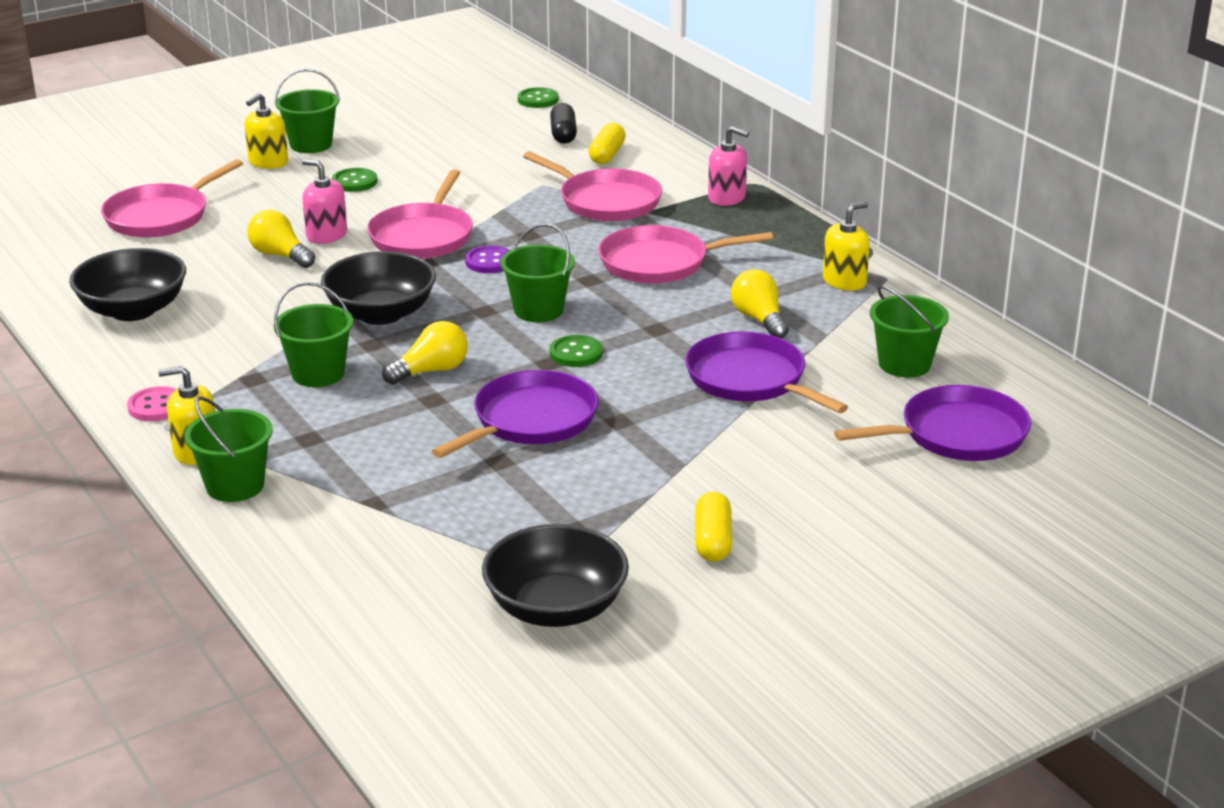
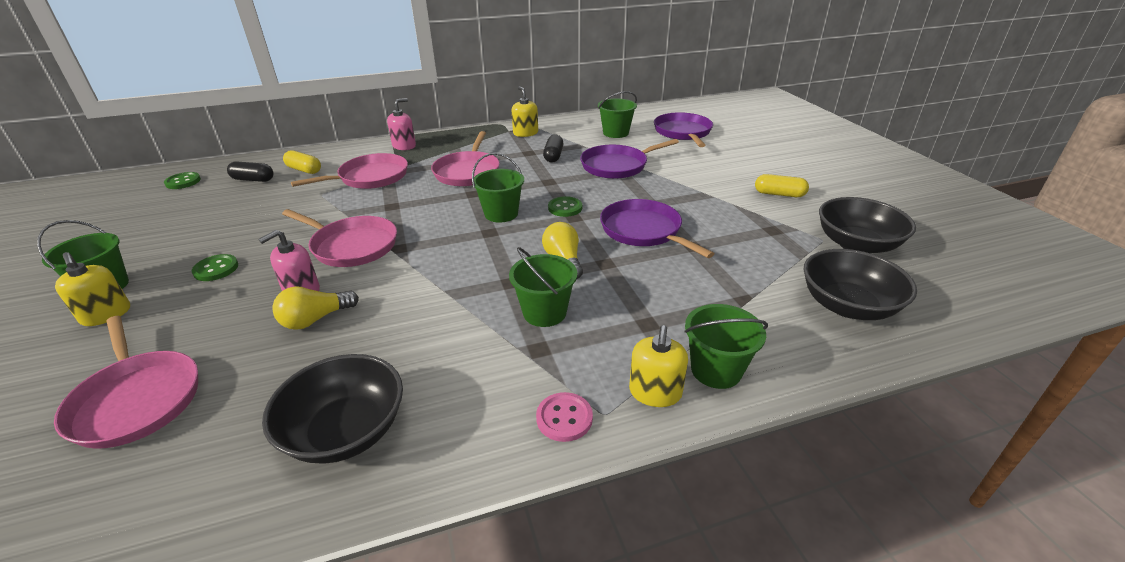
camera: 75 degrees left, 5 degrees up
black bowl [321,251,436,325] -> black bowl moved to [803,249,917,320]
purple button [465,246,510,273] -> none
yellow light bulb [731,269,789,338] -> black capsule [543,134,563,163]

